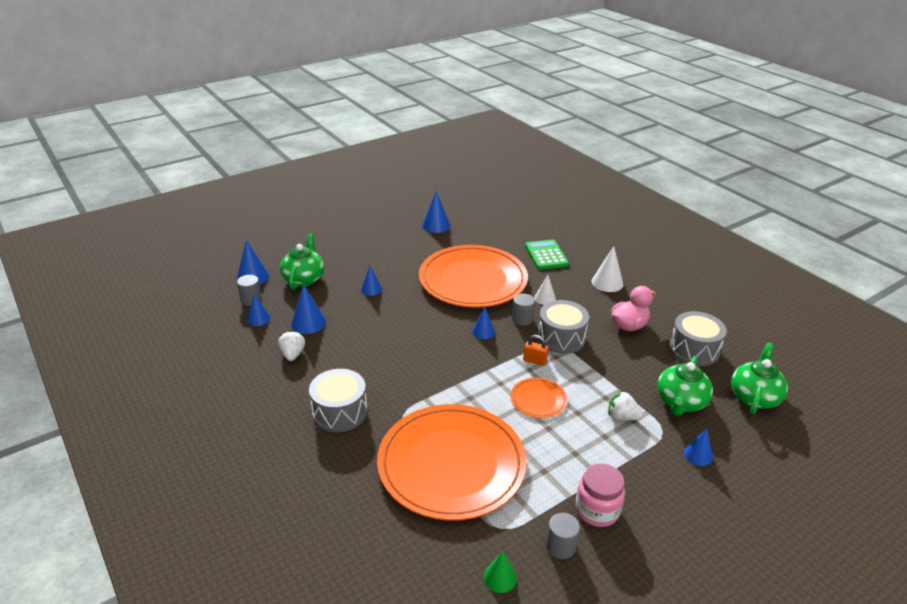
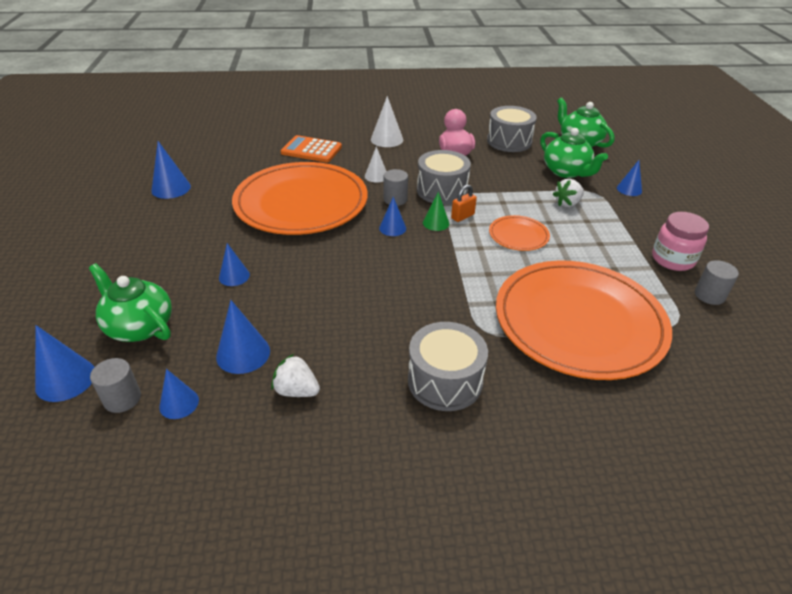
camera: 60 degrees left, 5 degrees up
green cone [484,551,517,593] -> green cone moved to [423,192,449,231]
green calculator [525,240,569,270] -> orange calculator [281,135,342,163]

